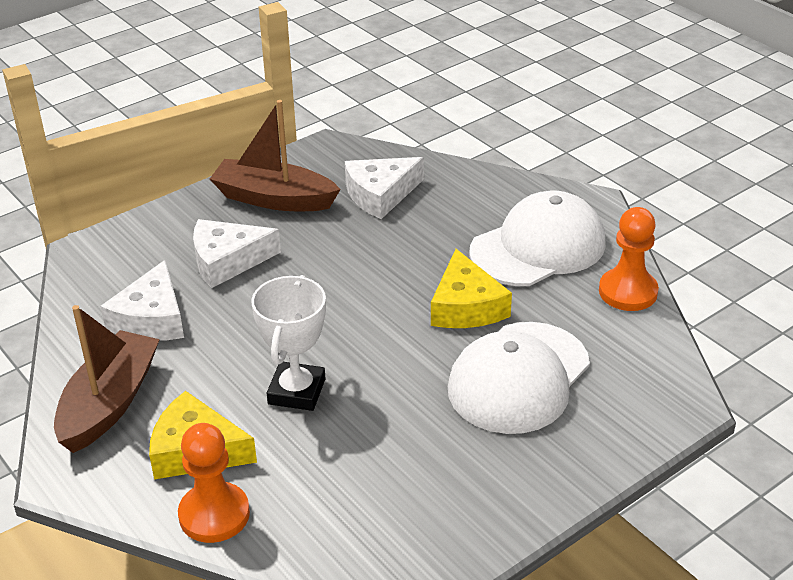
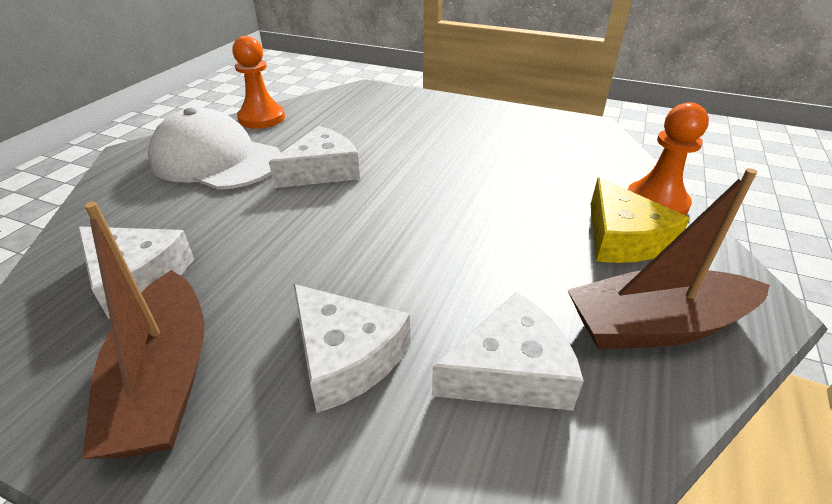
camera: 120 degrees left, 0 degrees up
white trophy [251,275,326,411] -> none
yellow cheese [431,249,512,328] -> white cheese [269,126,360,188]
white cap [448,322,590,434] -> none

